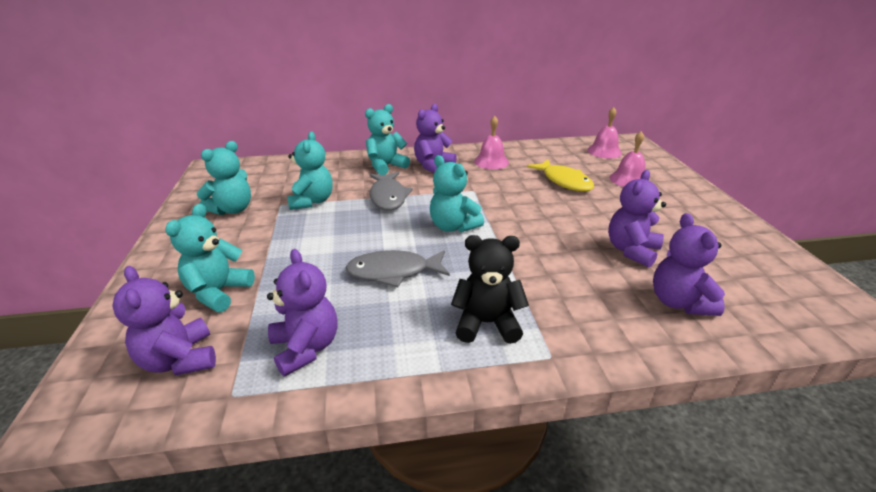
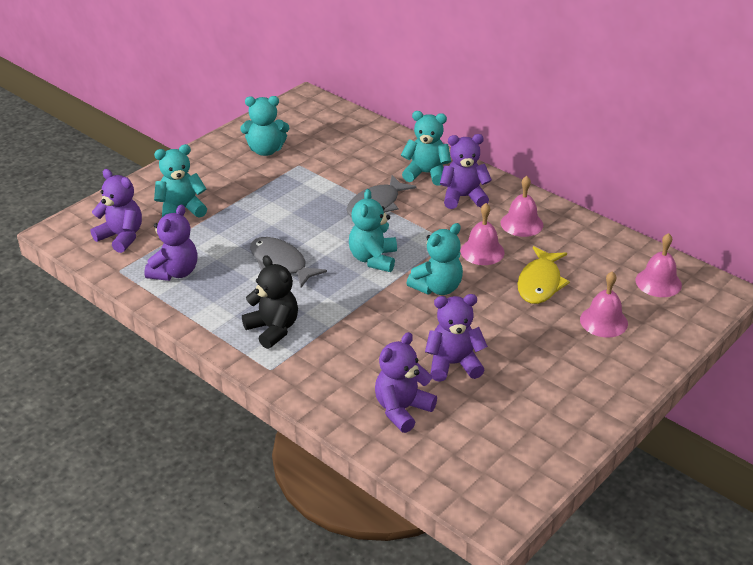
camera: 50 degrees right, 5 degrees up
purple teddy bear [112,266,216,375] -> purple teddy bear turned 105 degrees clockwise [90,169,142,253]
turquoise teddy bear [287,132,333,210] -> turquoise teddy bear moved to [407,223,463,295]
none -> pink bell [460,203,505,265]

